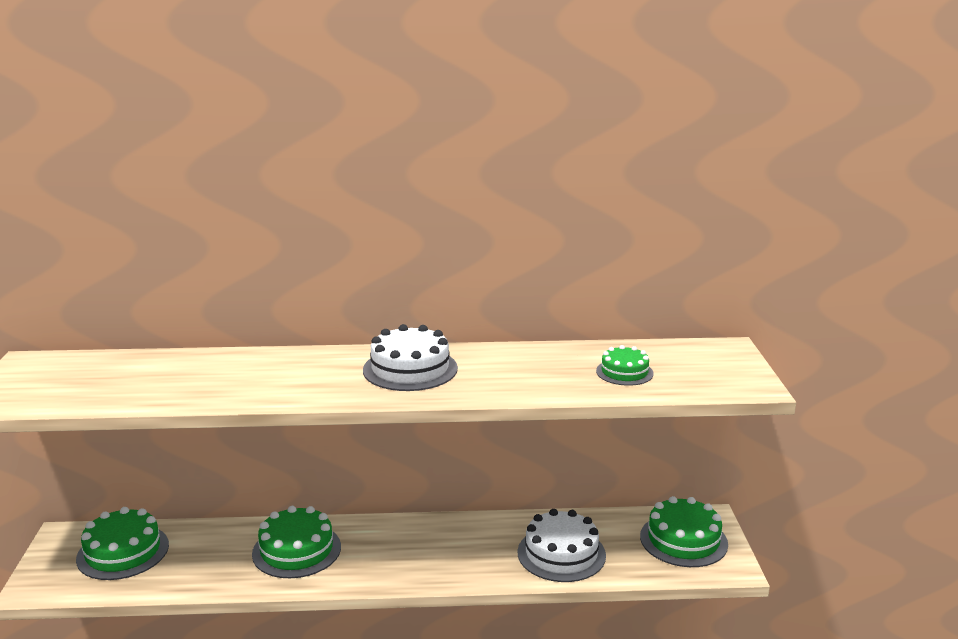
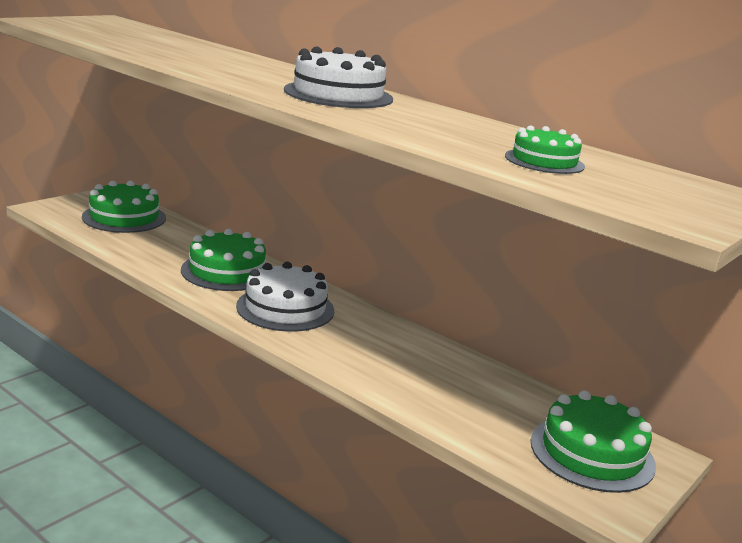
camera: 40 degrees right, 0 degrees up
white cake [517,509,606,582] -> white cake moved to [236,262,334,332]

